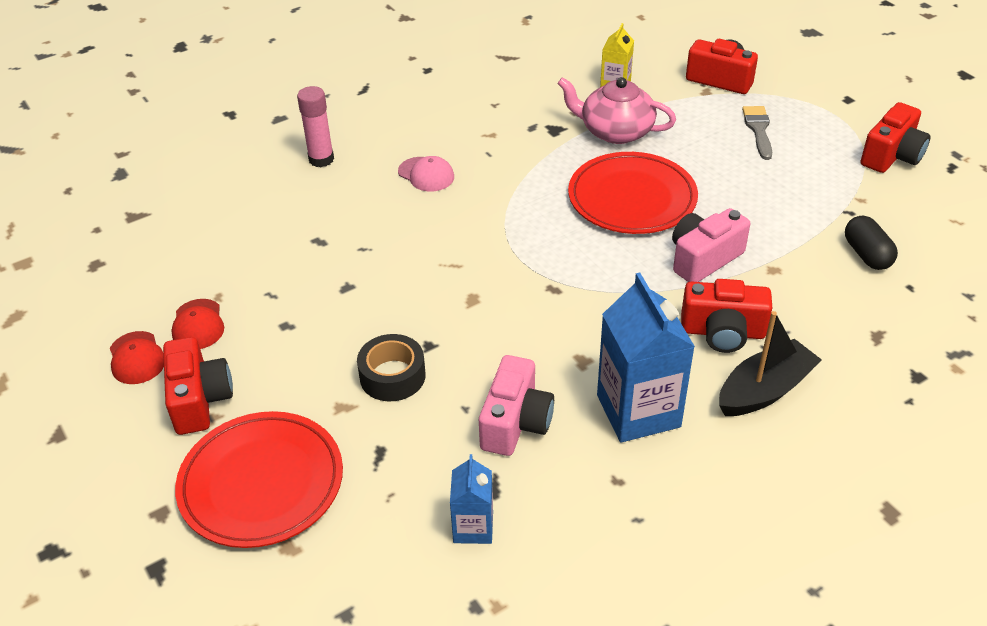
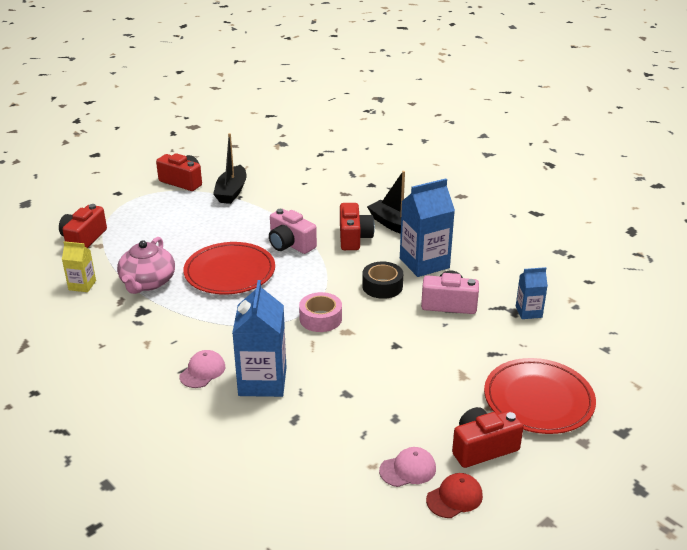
camera: 100 degrees left, 10 degrees down
red cap [171,299,224,349] -> pink cap [379,447,436,487]
pink glue stick [297,86,334,167] -> none
black tape [357,334,426,401] -> black tape moved to [362,262,403,299]
grey brush [742,106,772,160] -> none
black capsule [845,215,898,270] -> none
none -> black boat [213,133,246,204]
none -> blue carton [232,280,287,397]
none -> pink tape [299,292,342,332]

